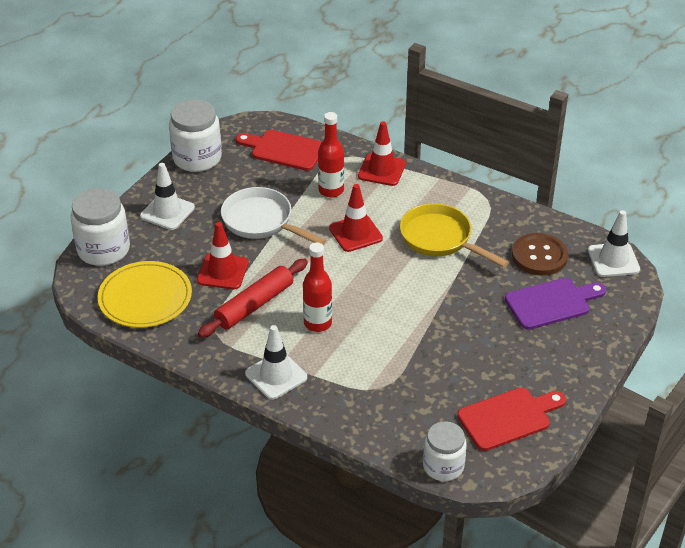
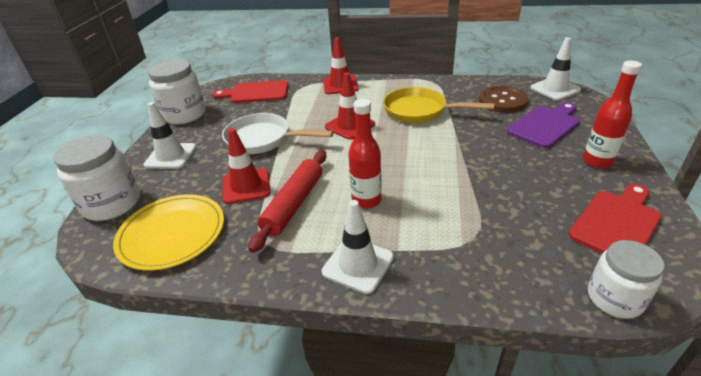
camera: 20 degrees left, 5 degrees down
red bottle [318,112,344,198] -> red bottle moved to [583,61,642,168]

